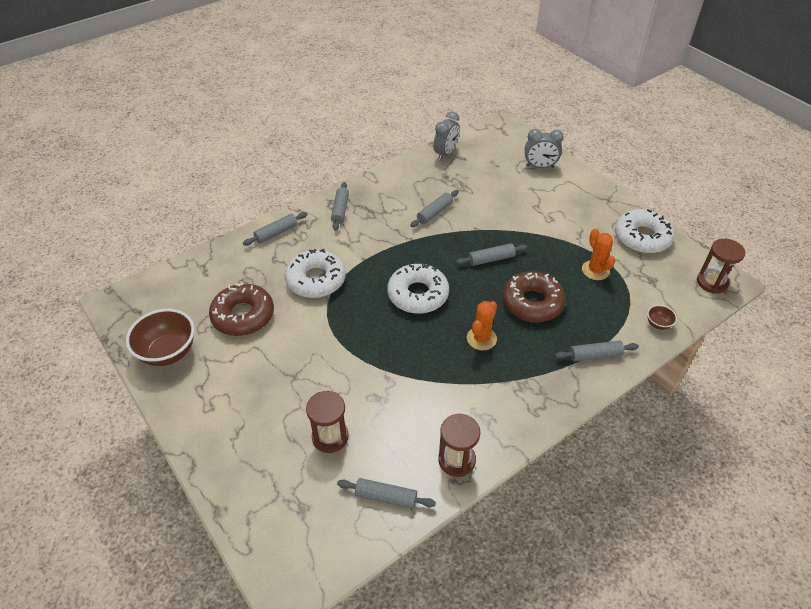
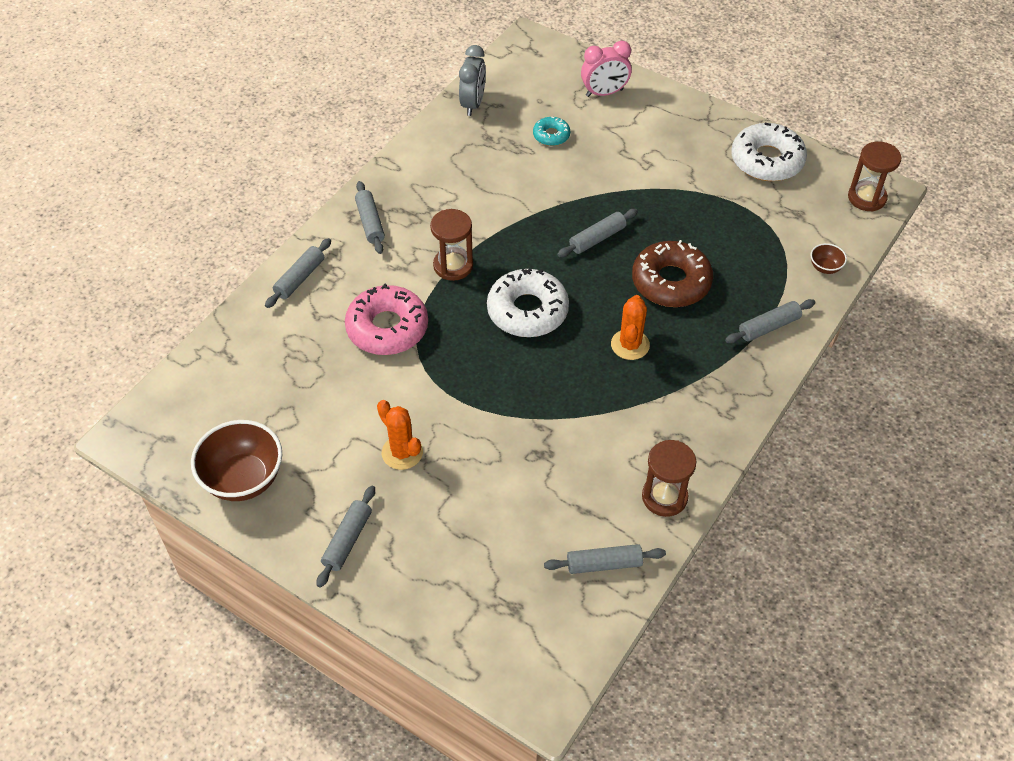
camera: 20 degrees left, 5 degrees up
brown donut [209,283,274,336] -> none
white donut [285,249,346,298] -> pink donut [345,284,428,355]
brown hourglass [306,391,348,453] -> brown hourglass moved to [430,209,473,281]
grey rolling pin [410,190,459,227] -> grey rolling pin moved to [317,486,375,588]
grey clock [525,129,564,168] -> pink clock [581,41,632,97]
orange cactus [582,228,616,280] -> orange cactus moved to [377,400,423,470]
none -> turquoise donut [533,116,570,146]

